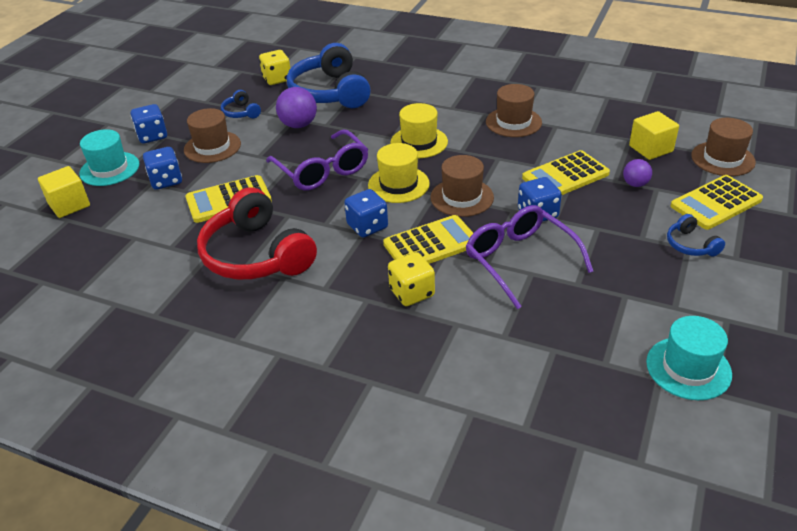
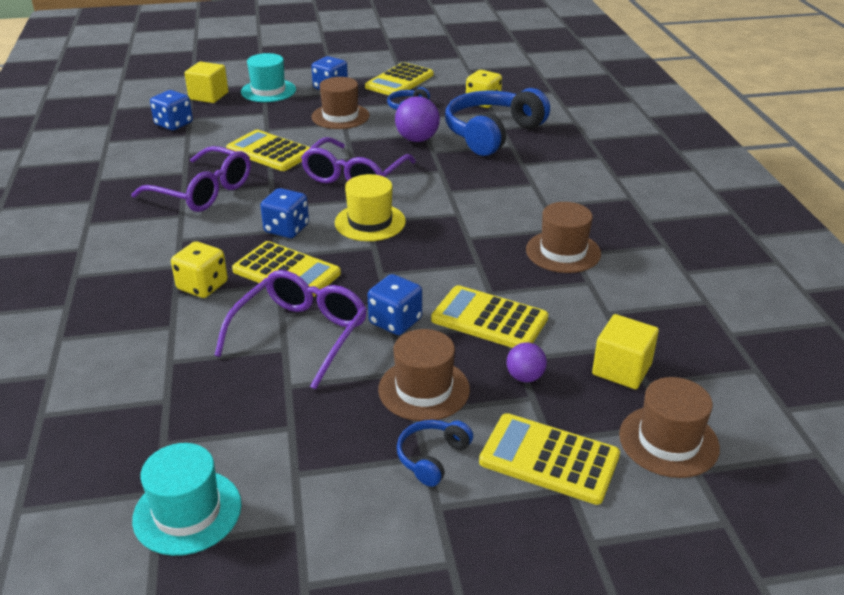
camera: 55 degrees right, 5 degrees down
blue dice [143,147,182,190] -> blue dice moved to [150,90,193,130]
red headphones [197,187,317,280] -> purple glasses [131,146,251,212]
yellow hat [390,103,448,158] -> none
brown hat [430,155,494,217] -> brown hat moved to [378,329,470,421]
none -> yellow calculator [365,62,433,95]

